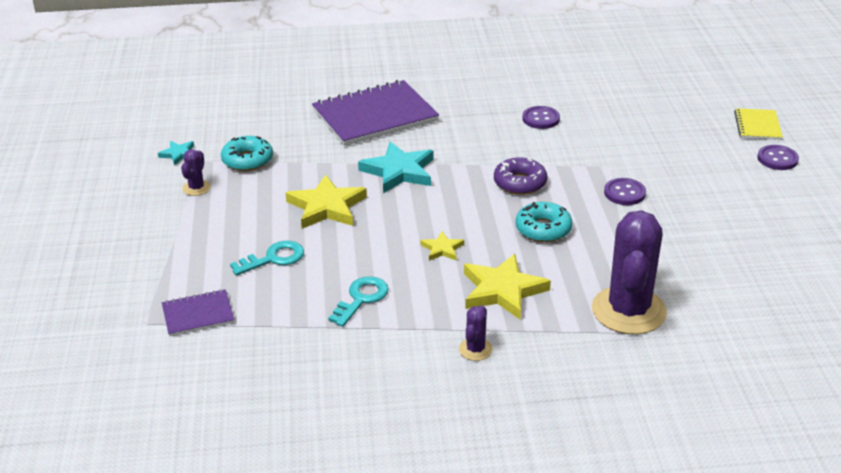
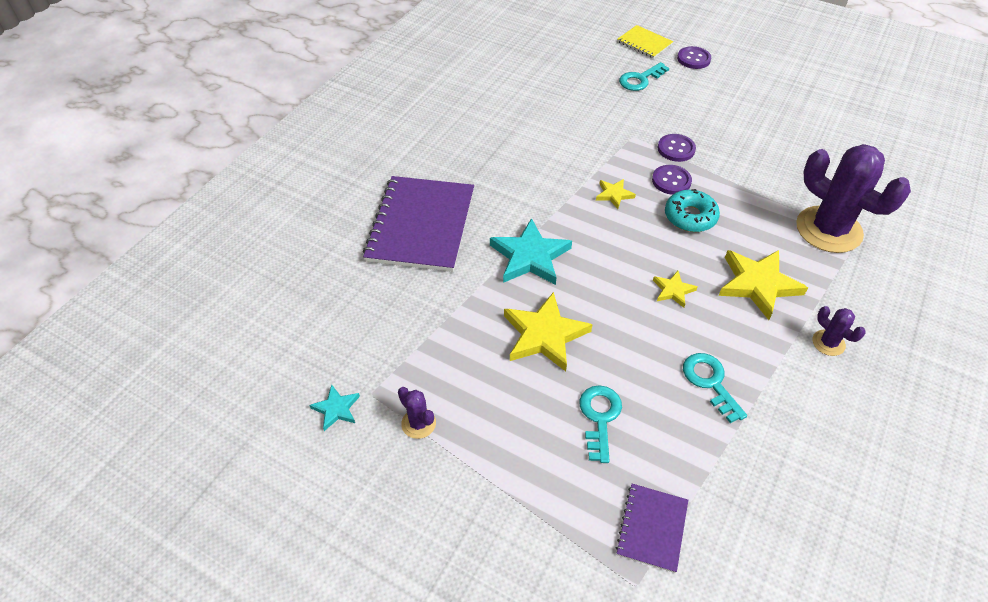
camera: 55 degrees left, 15 degrees up
turquoise donut [221,136,273,171] -> none
purple donut [494,157,547,195] -> yellow star [596,179,636,209]
purple button [523,106,560,129] -> purple button moved to [652,165,692,195]
none -> turquoise key [619,62,669,91]

